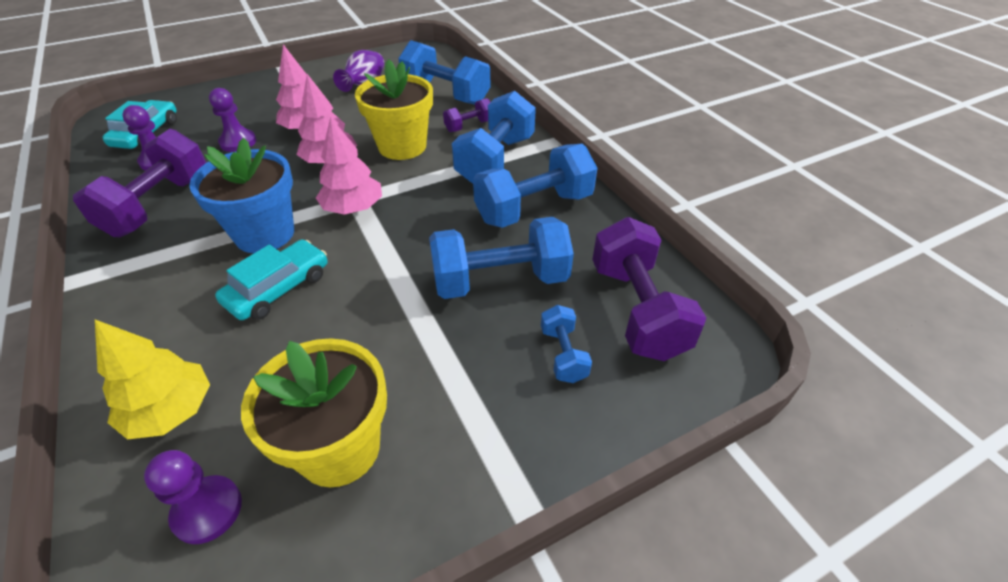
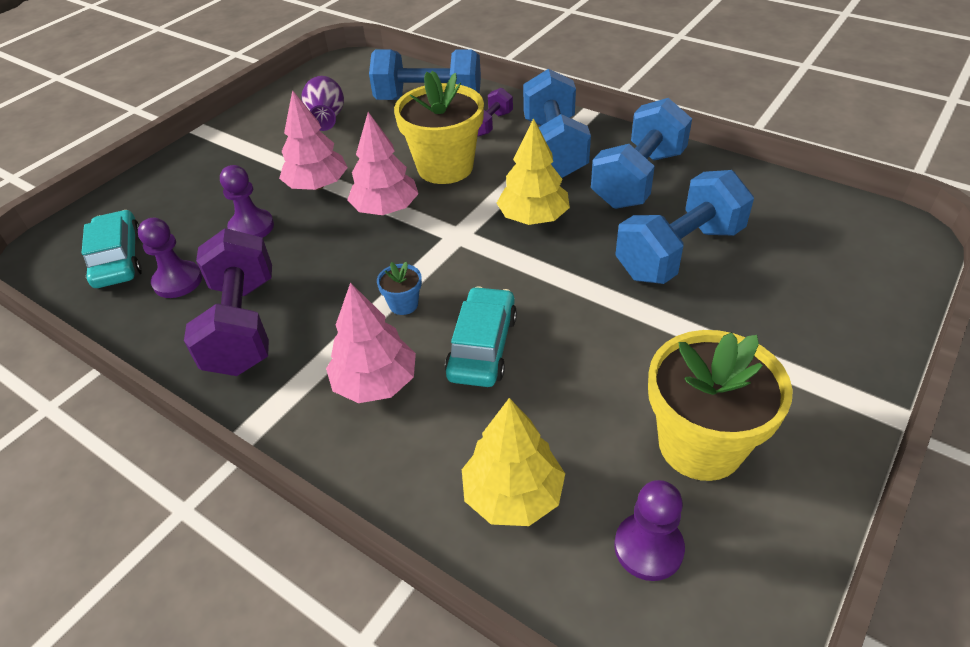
camera: 25 degrees left, 0 degrees up
blue flower pot [189,138,294,253] -> blue flower pot [377,262,422,315], size x0.42
pink tree [316,117,382,215] -> pink tree moved to [326,282,416,403]
blue dumbbell [541,305,592,383] -> none
purple dumbbell [592,217,706,361] -> none
none -> yellow tree [497,118,570,225]

